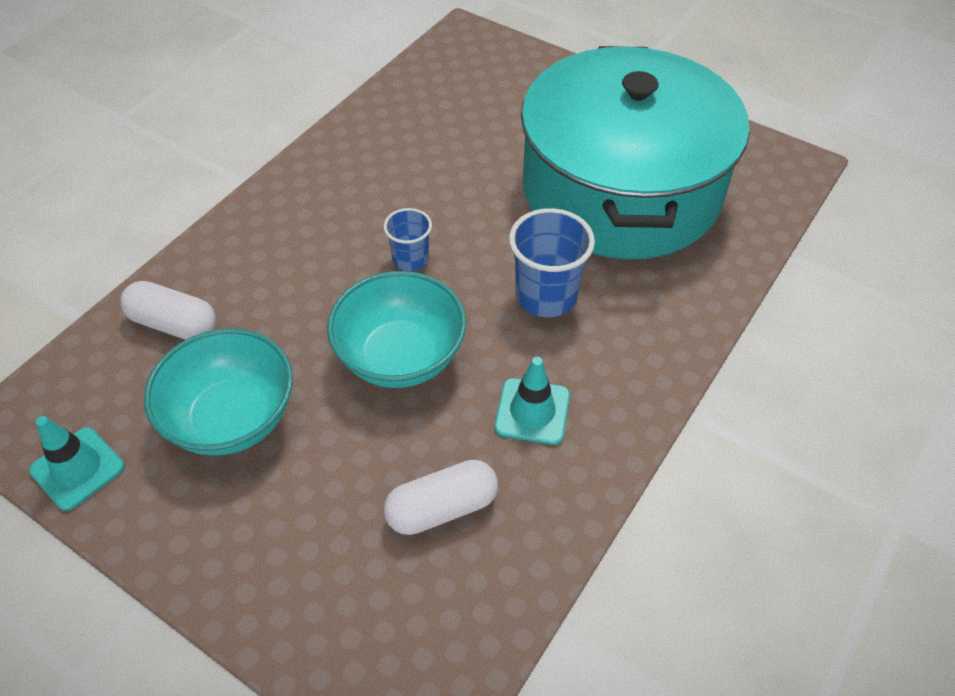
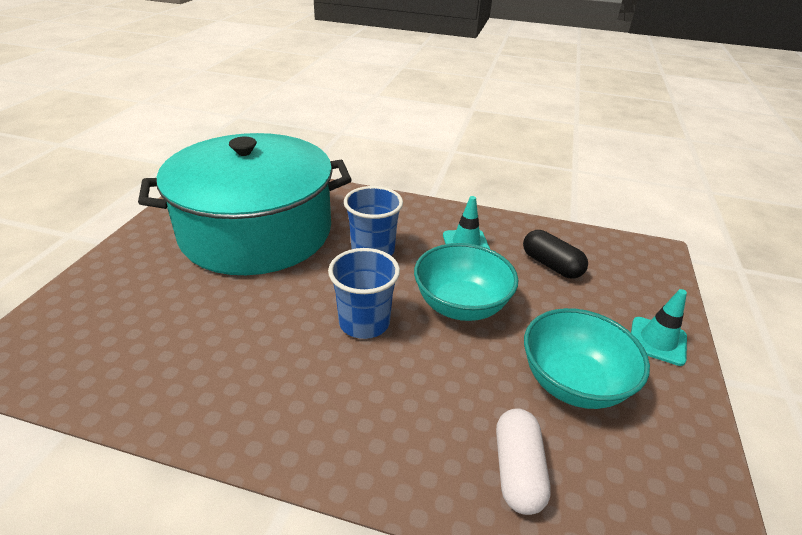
camera: 110 degrees left, 15 degrees down
turquoise traffic cone [29,416,124,511] -> turquoise traffic cone moved to [631,289,687,366]
blue cup [384,208,432,271] -> blue cup [328,248,400,339], size x1.65
white capsule [384,460,498,535] -> black capsule [523,230,588,279]

